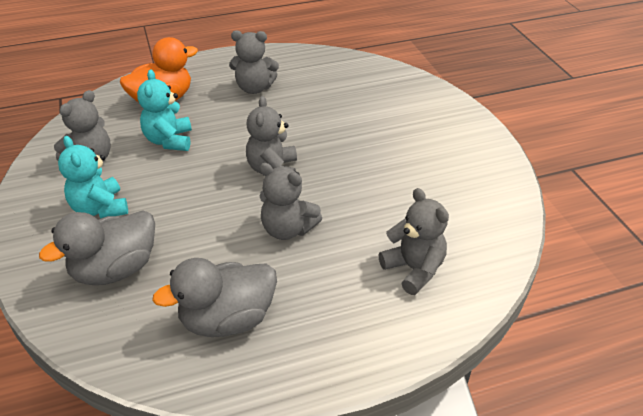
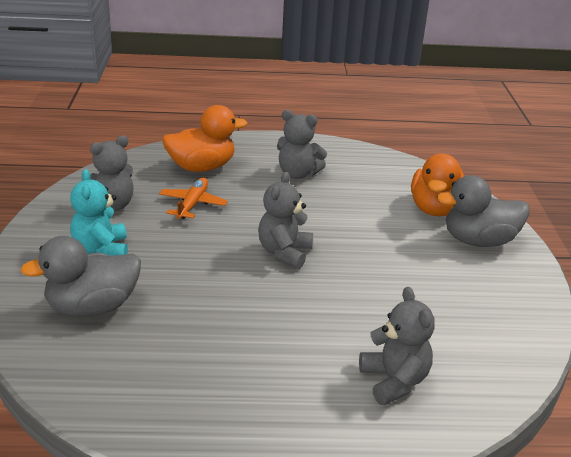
camera: 15 degrees right, 10 degrees down
turquoise teddy bear [137,70,192,151] -> orange plane [159,177,228,219]
grey duck [152,258,277,337] -> grey duck moved to [436,175,530,247]
grey teddy bear [259,163,322,240] -> none
none -> orange duck [411,154,464,216]

